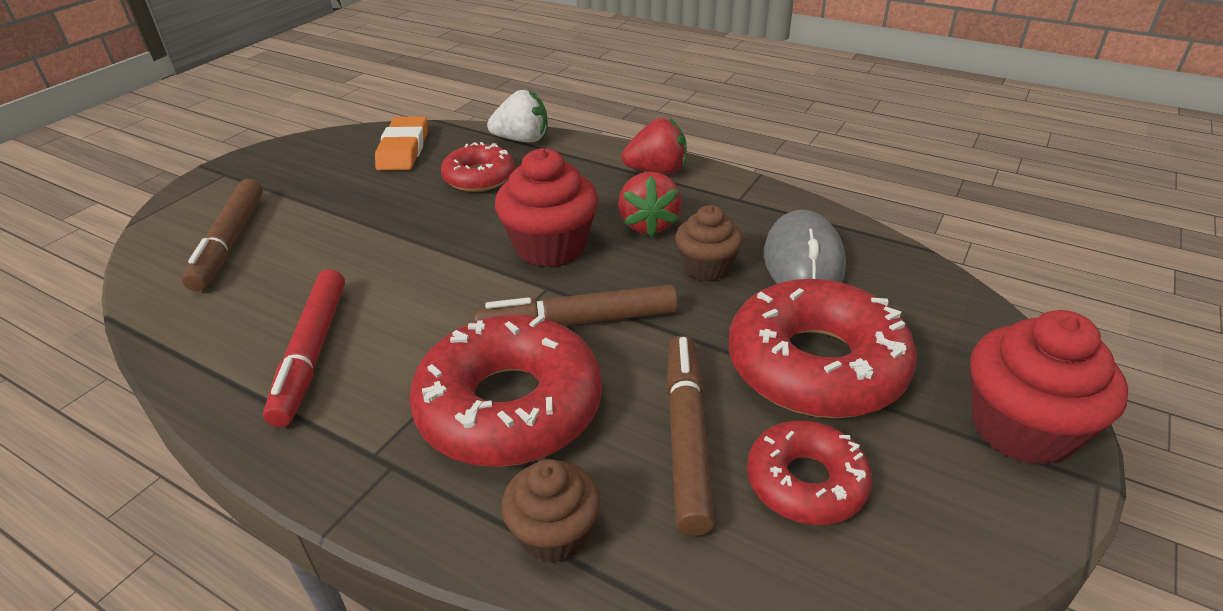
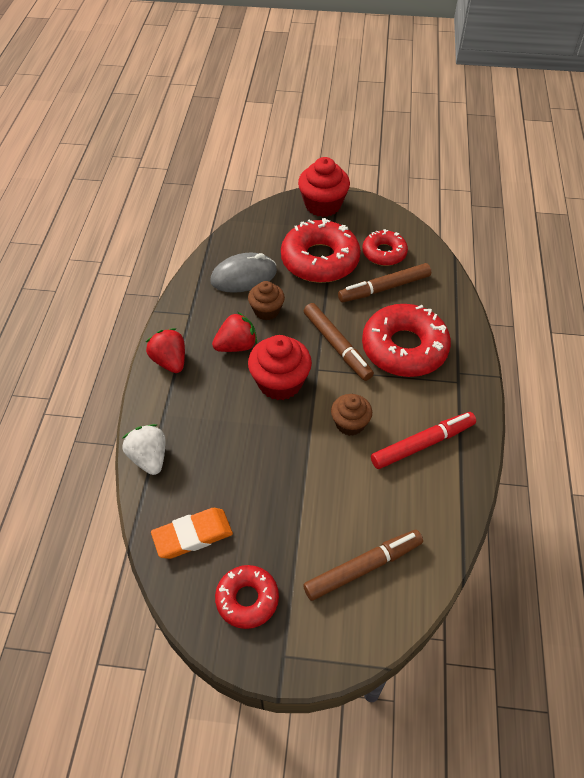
camera: 115 degrees left, 15 degrees up
red donut [441,142,515,192] -> red donut moved to [215,565,279,629]
brown cupcake [502,459,600,563] -> brown cupcake moved to [331,394,372,436]

